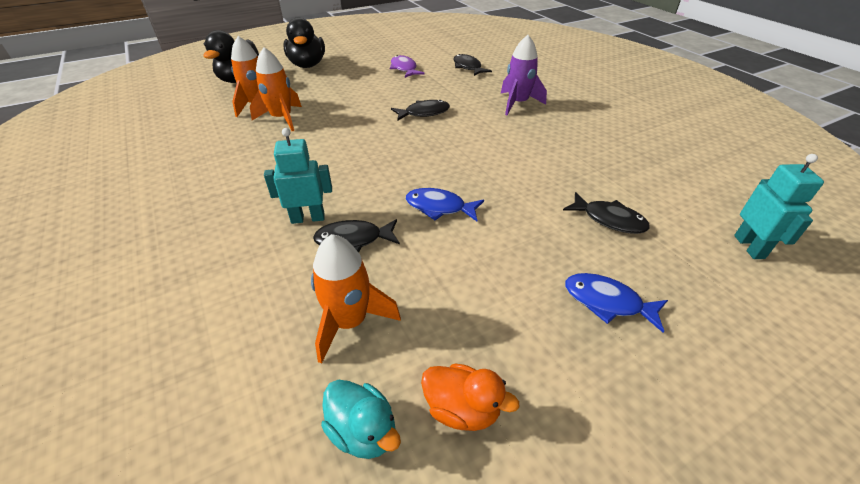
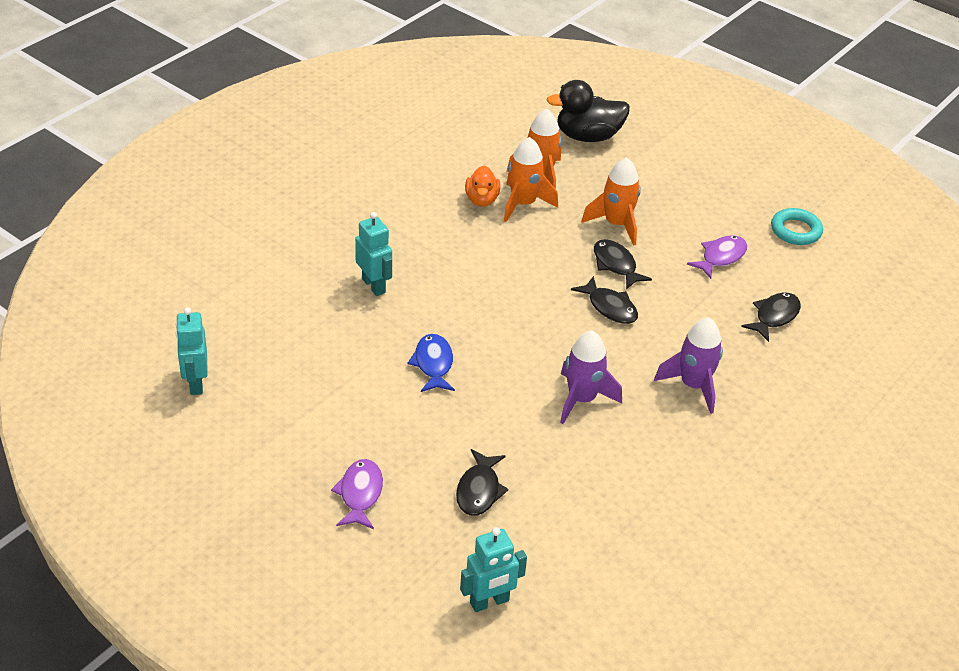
camera: 65 degrees right, 0 degrees up
black duck [283,18,325,68] -> none
orange rocket [311,234,401,364] -> orange rocket moved to [581,157,641,246]
black fish [313,219,400,253] -> black fish moved to [594,239,652,289]
turquoise duck [321,380,401,459] -> turquoise robot [176,307,208,395]
orange duck [421,363,519,431] -> orange duck moved to [465,166,500,207]
blue fish [565,273,668,333] -> purple fish [331,459,383,529]
none -> purple rocket [560,331,622,424]
none -> turquoise ring [771,208,823,245]

